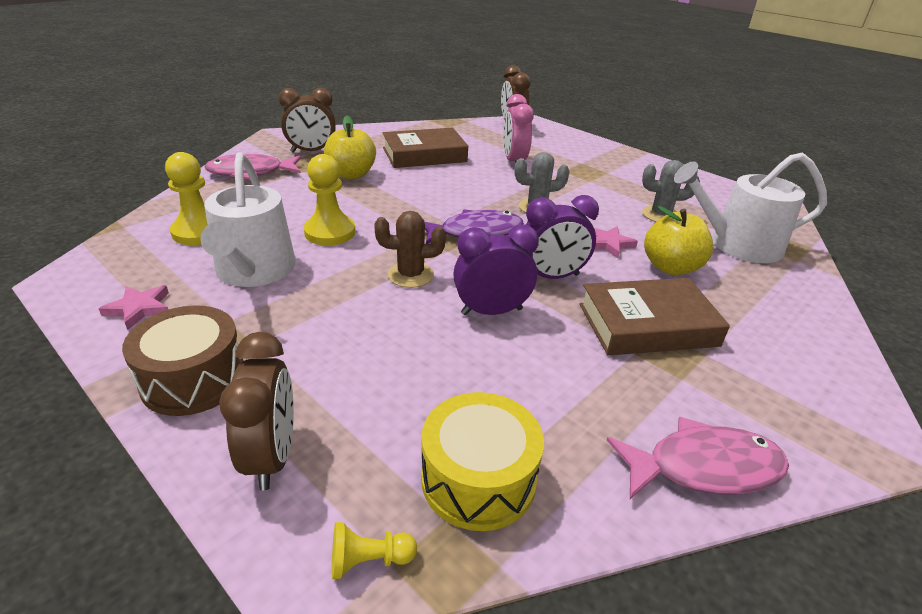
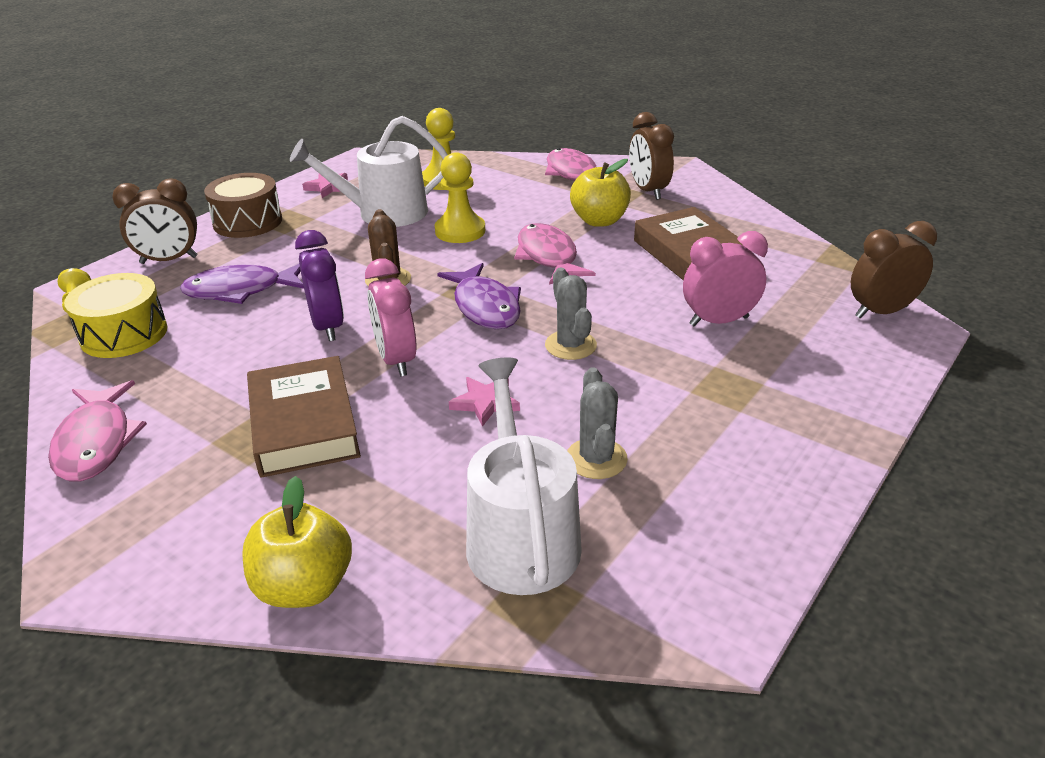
camera: 85 degrees right, 0 degrees up
purple clock [526,195,599,279] -> pink clock [365,259,417,376]
yellow apple [644,206,714,275] -> yellow apple moved to [242,476,352,608]
none -> purple fish [180,264,304,304]
none -> pink fish [514,223,596,285]

